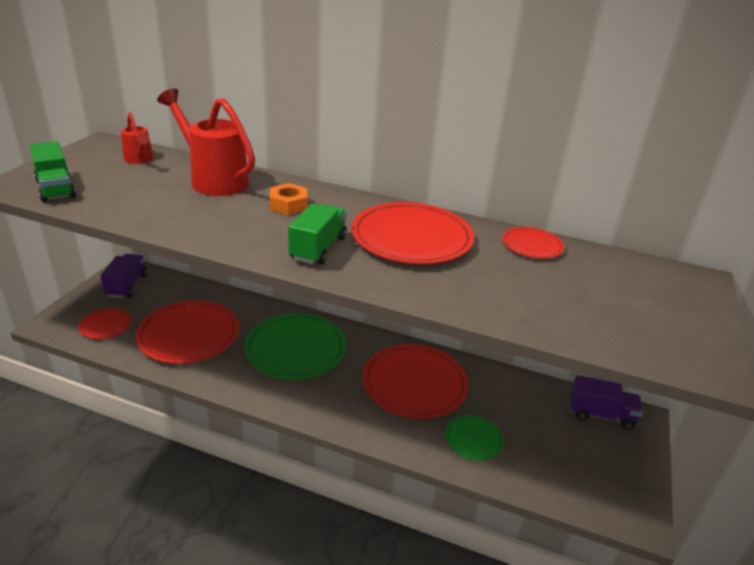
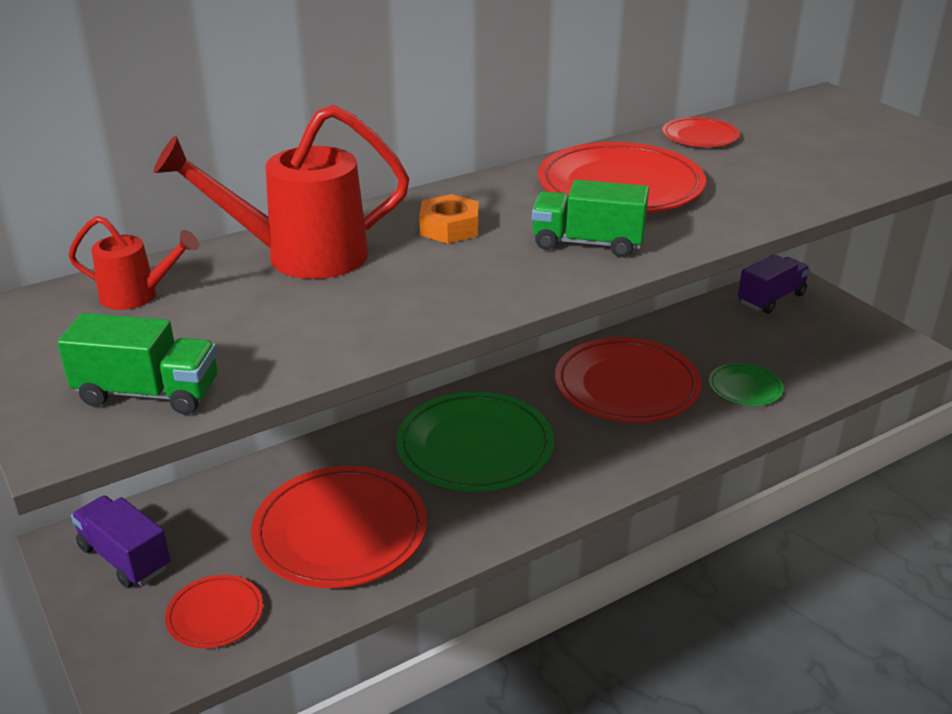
camera: 50 degrees left, 0 degrees up
green truck [288,204,347,265] -> green truck turned 45 degrees counterclockwise [532,180,649,257]

